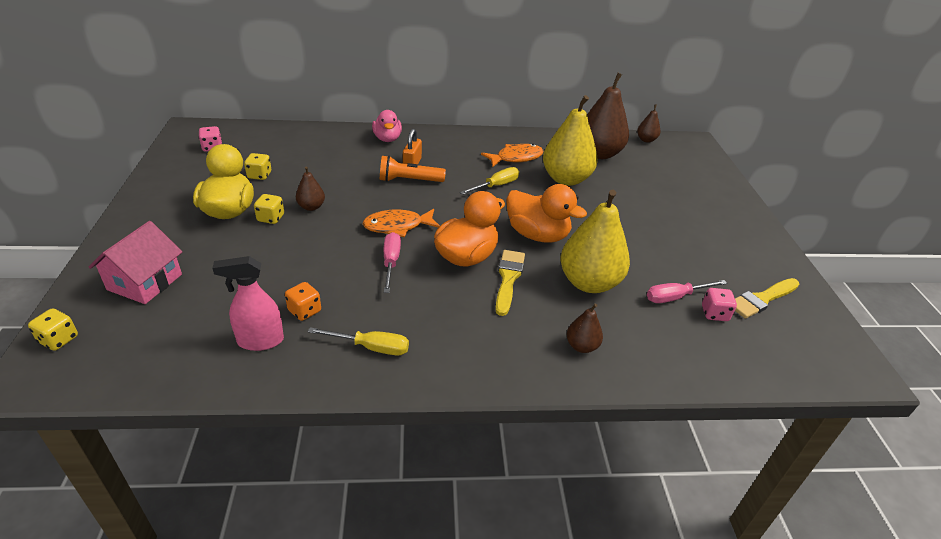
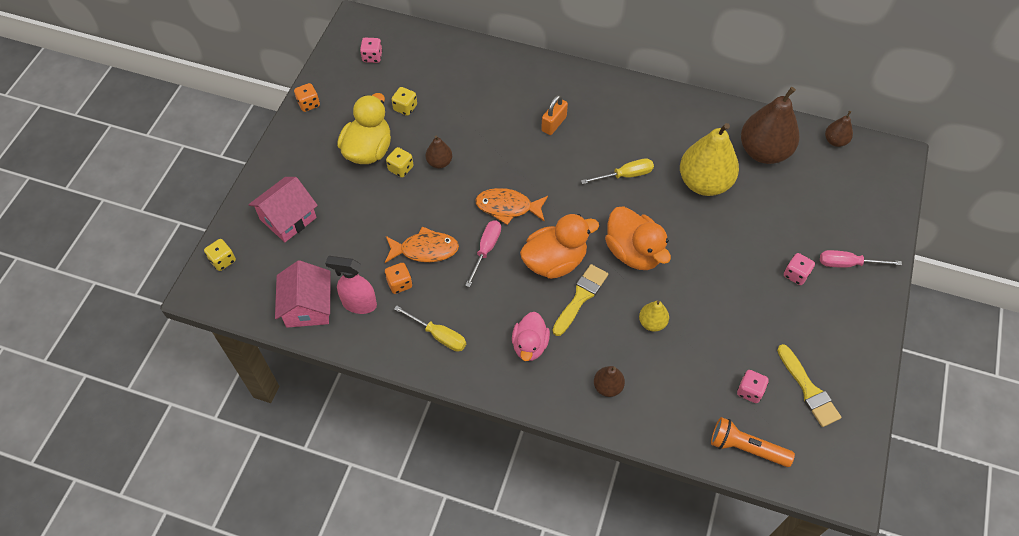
camera: 25 degrees right, 20 degrees up
pink duck [372,110,402,142] -> pink duck moved to [512,312,550,361]
orange flashlight [380,156,446,182] -> orange flashlight moved to [711,417,795,467]
orange fish [481,144,544,167] -> orange fish moved to [385,226,459,263]
yellow pear [560,190,630,293] -> yellow pear [639,300,669,332], size x0.47
pink screwdriver [647,280,727,303] -> pink screwdriver moved to [820,250,902,268]
yellow brush [735,278,799,319] -> yellow brush turned 105 degrees counterclockwise [777,344,841,427]
none -> pink house [275,260,331,328]
none -> orange dice [294,83,320,112]
none -> pink dice [784,253,815,285]

